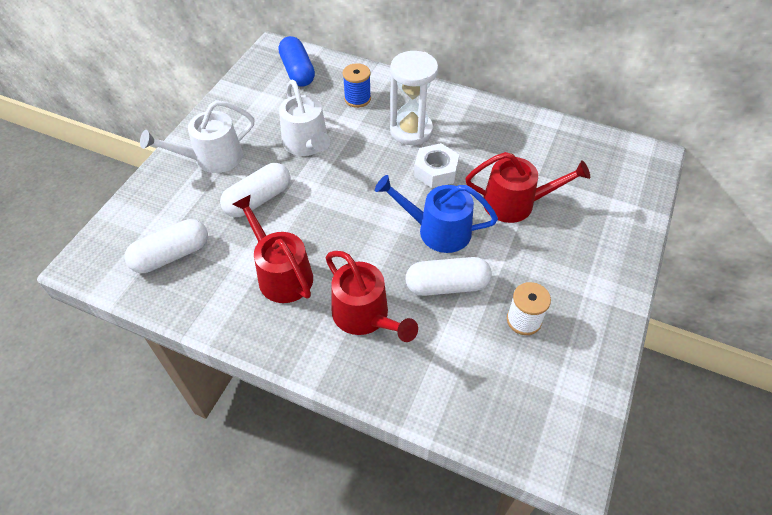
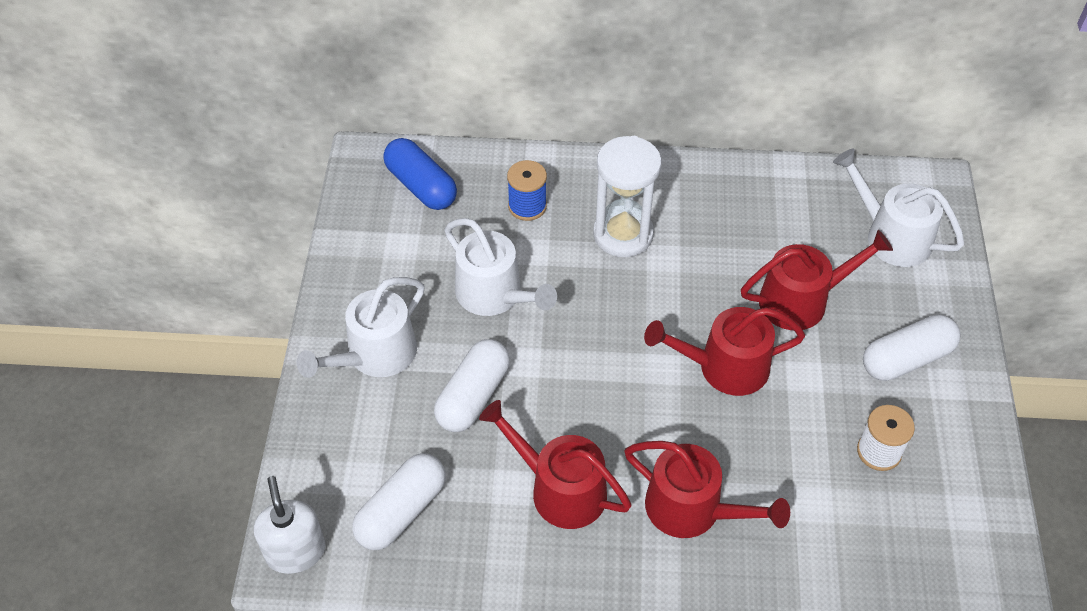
camera: 20 degrees left, 0 degrees up
blue watering can [375,175,498,253] -> red watering can [644,307,805,396]
white capsule [406,257,492,296] -> white capsule moved to [863,315,960,381]
white nut [414,143,459,188] -> none
none -> white soap dispenser [254,476,326,574]
none -> white watering can [833,149,964,267]

